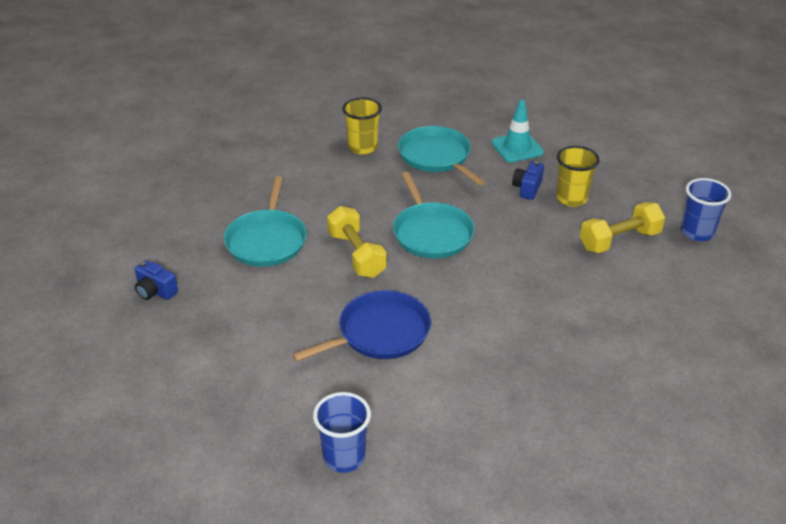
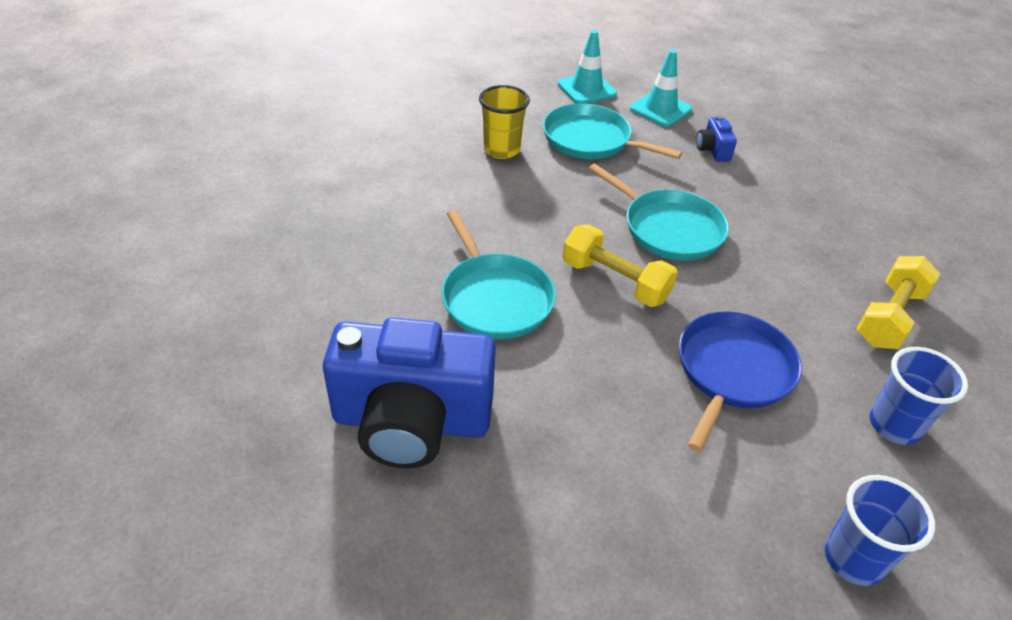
camera: 30 degrees left, 5 degrees up
blue camera [135,260,178,300] -> blue camera [323,317,496,468], size x2.49
yellow cup [556,146,600,207] -> none
yellow dumbbell [580,202,665,253] -> yellow dumbbell moved to [857,256,940,349]
blue cup [681,178,732,242] -> blue cup moved to [870,347,968,445]
none -> turquoise traffic cone [558,30,617,104]

